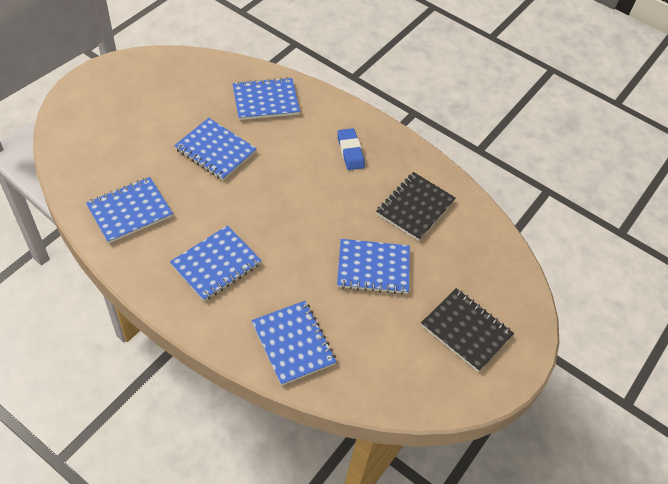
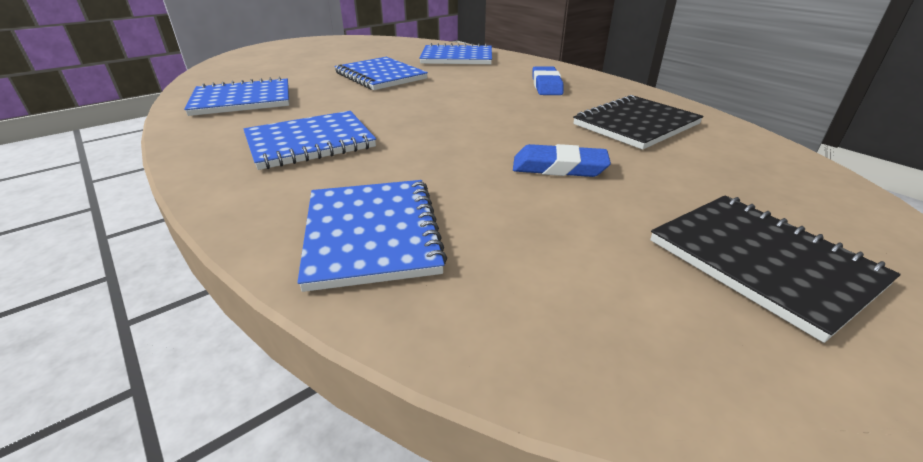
camera: 20 degrees right, 20 degrees down
blue notebook [337,239,410,294] -> blue eraser [513,144,611,177]

